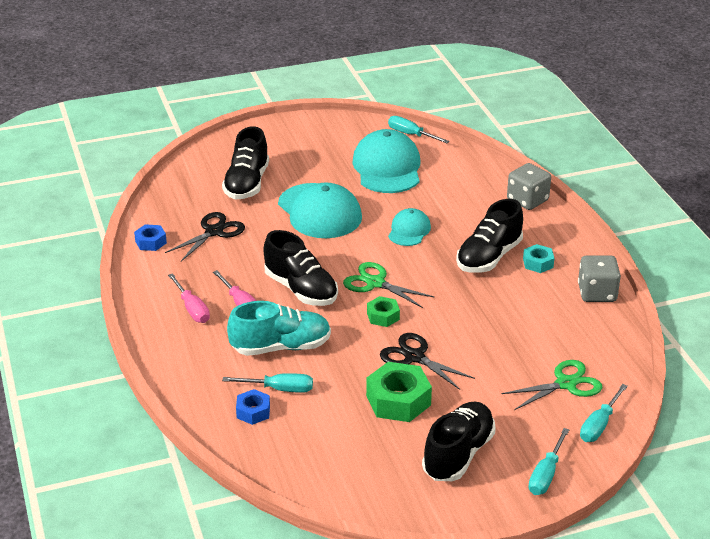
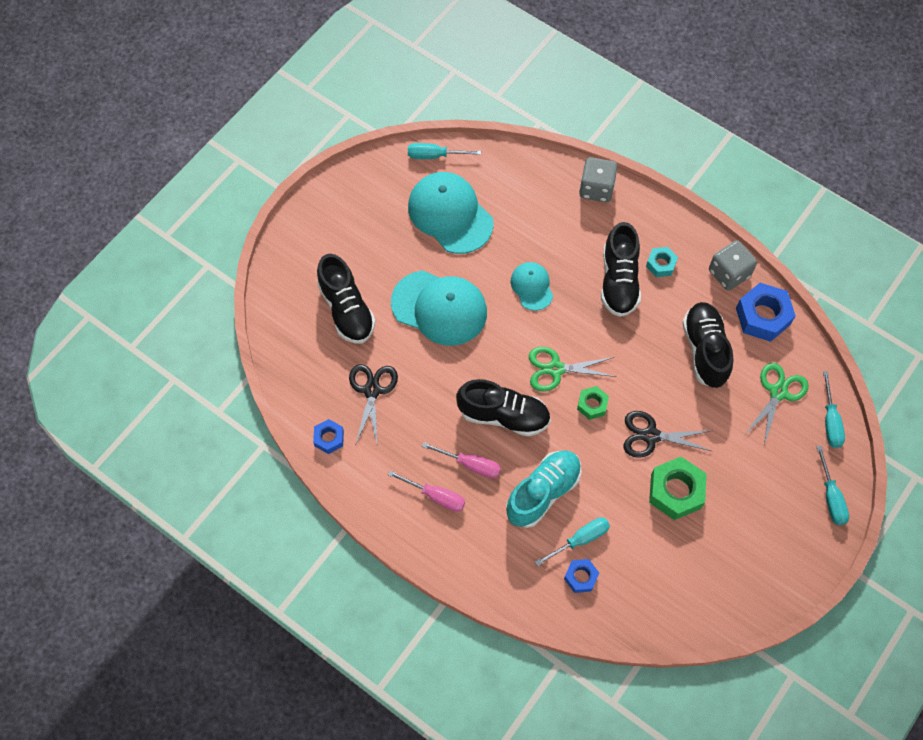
camera: 35 degrees left, 30 degrees up
black shoe [422,401,496,481] -> black shoe moved to [682,302,733,388]
none -> blue nut [736,283,795,342]

